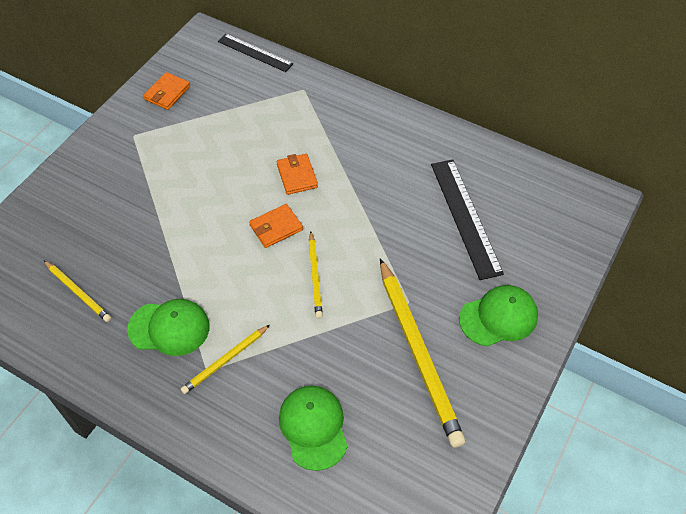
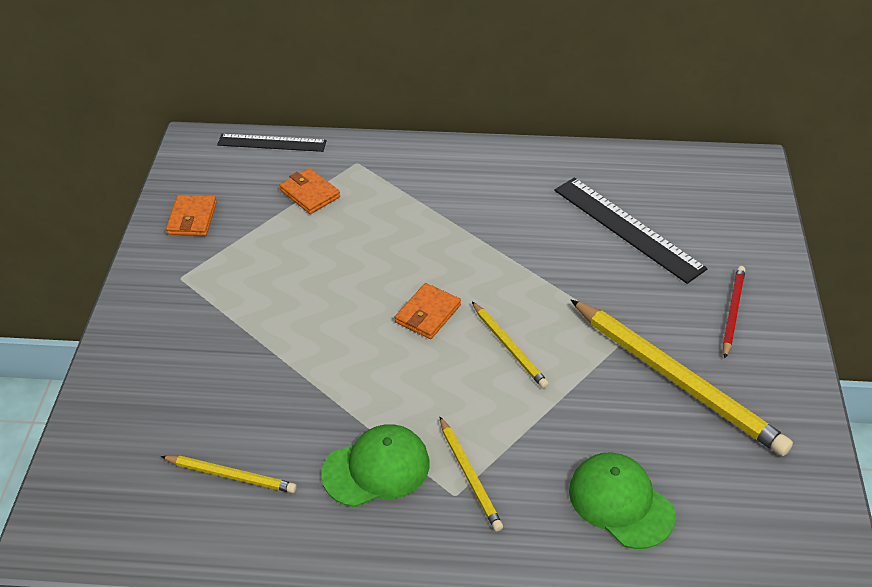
camera: 25 degrees left, 10 degrees down
yellow pencil [181,325,270,394] -> yellow pencil turned 45 degrees counterclockwise [440,417,503,531]
orange wallet [277,154,318,195] -> orange wallet moved to [279,168,340,214]
green cap [459,285,538,347] -> red pencil [723,266,745,358]

